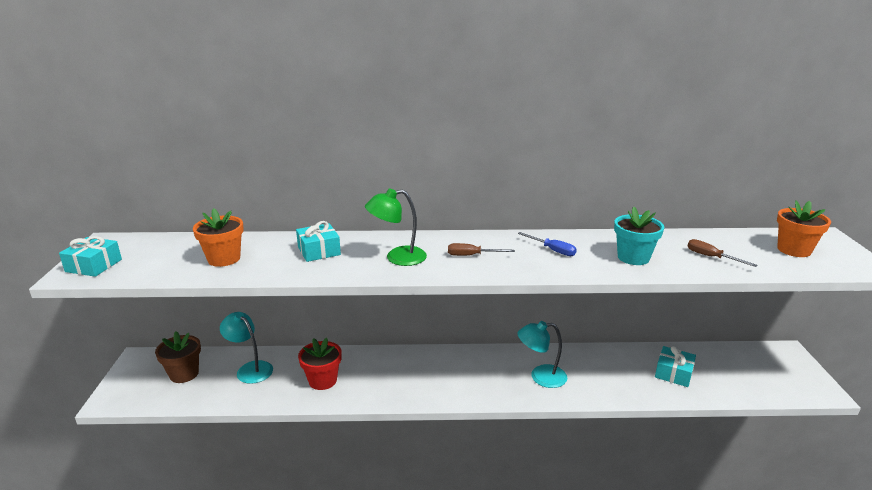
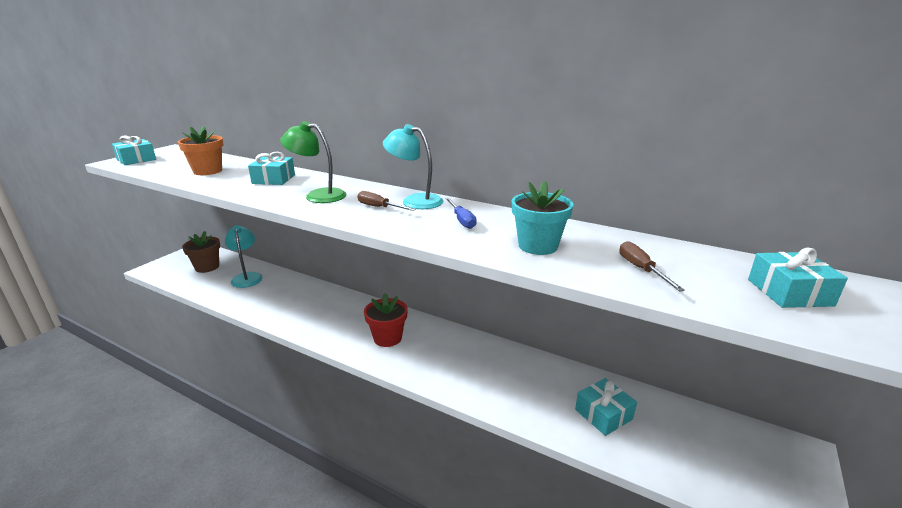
camera: 30 degrees right, 0 degrees up
red flower pot [298,337,342,390] -> red flower pot moved to [364,293,408,347]
turquoise lamp [518,321,567,388] -> turquoise lamp moved to [383,124,443,209]
orange flower pot [777,201,831,257] -> turquoise gift [748,248,848,308]

